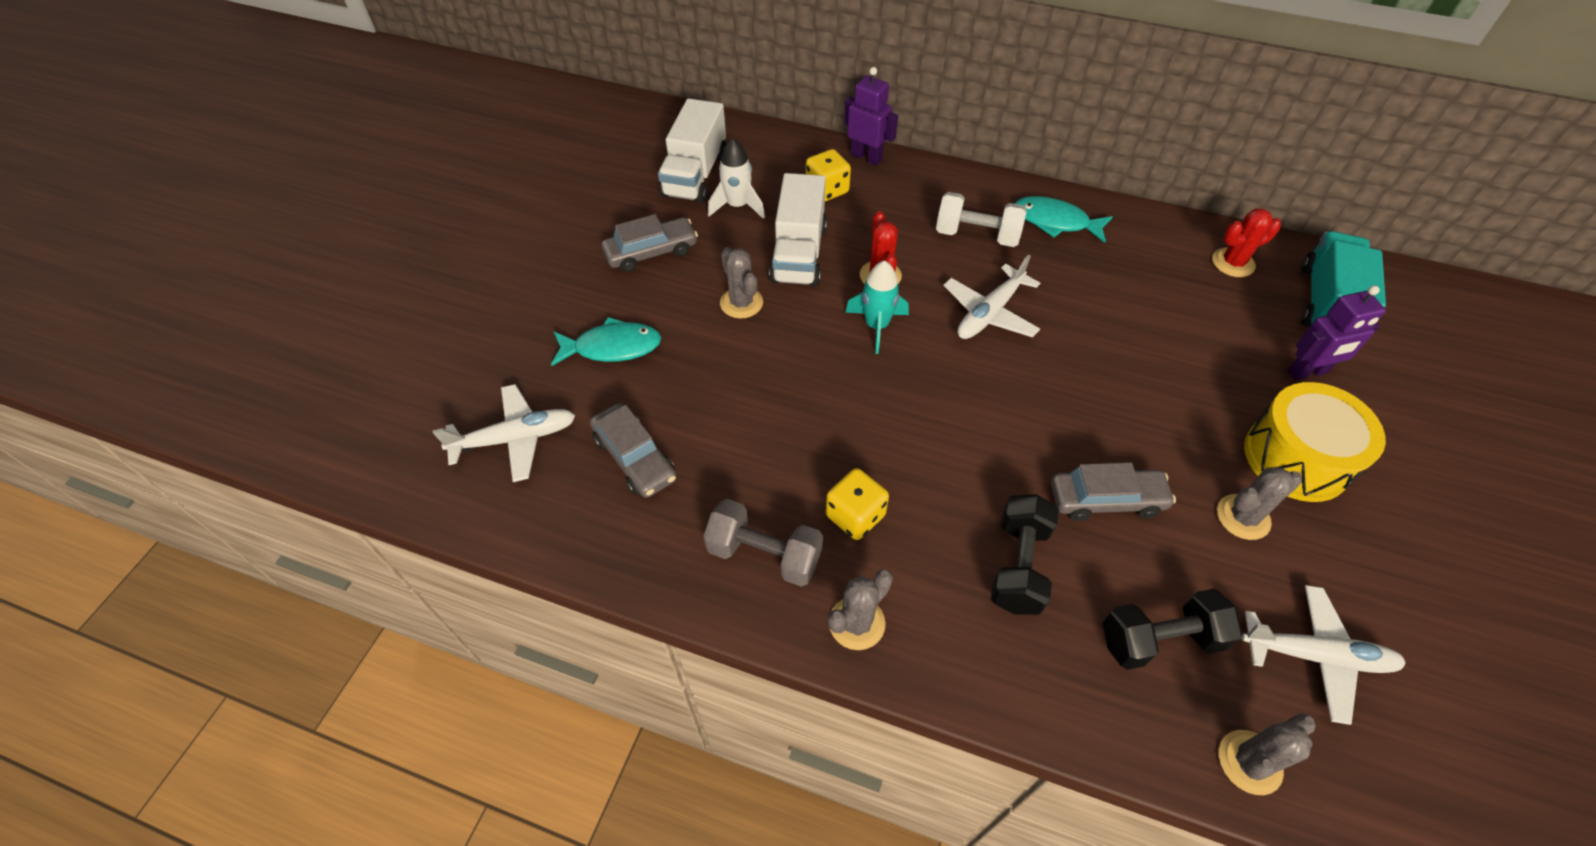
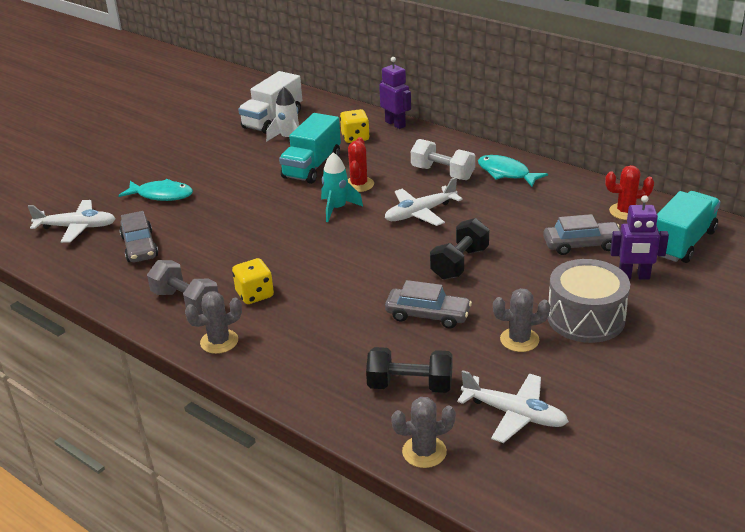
camera: 20 degrees right, 20 degrees down
grey car [602,214,698,272] -> grey car moved to [543,214,620,255]
grey cactus [720,247,763,319] -> none
white truck [769,173,827,287] -> turquoise truck [279,113,341,184]
black dumbbell [991,494,1059,615] -> black dumbbell moved to [430,218,489,280]
yellow drum [1244,382,1386,502] -> grey drum [548,259,630,343]

